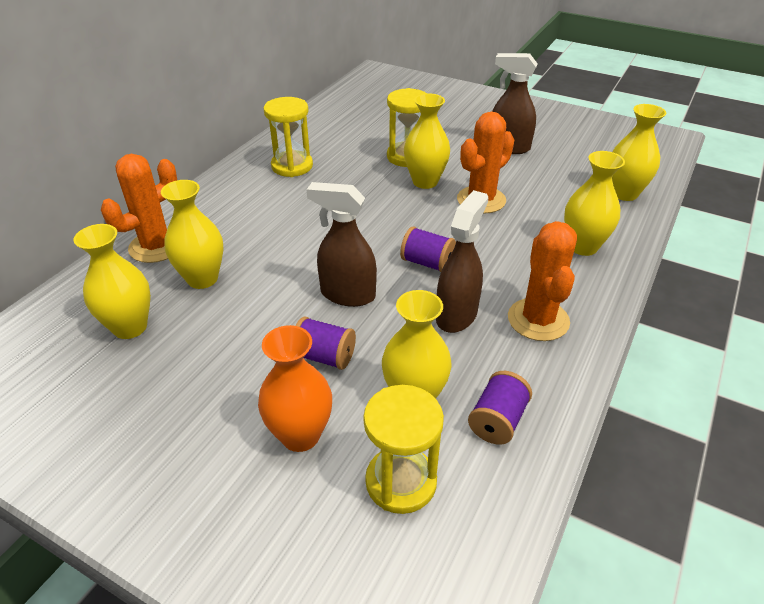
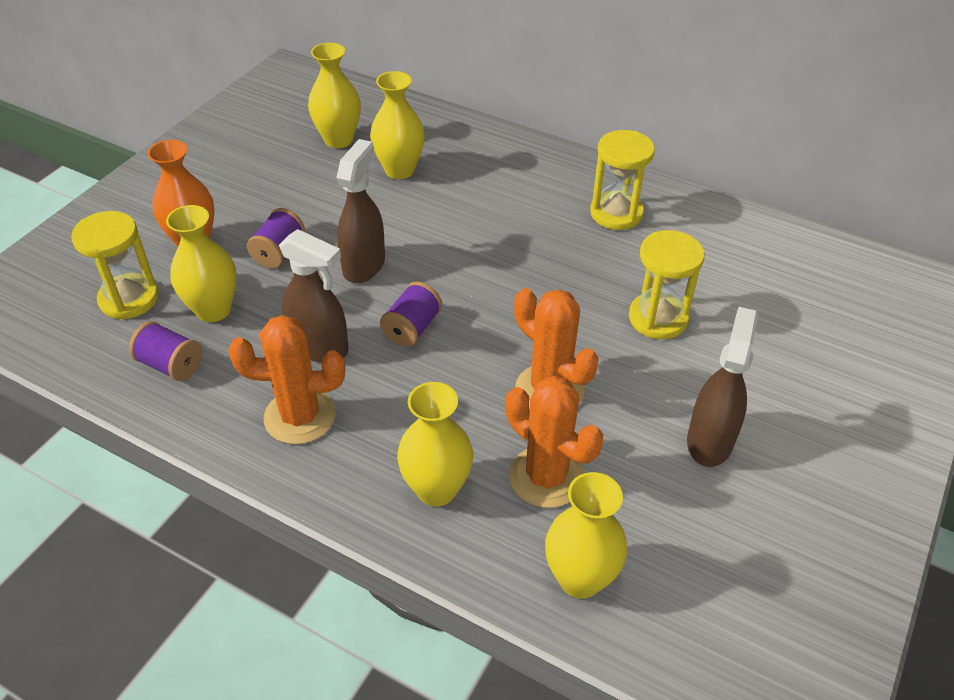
camera: 90 degrees right, 5 degrees up
orange cactus [101,154,177,263] -> orange cactus moved to [505,376,603,508]
yellow vase [404,93,450,189] -> none

